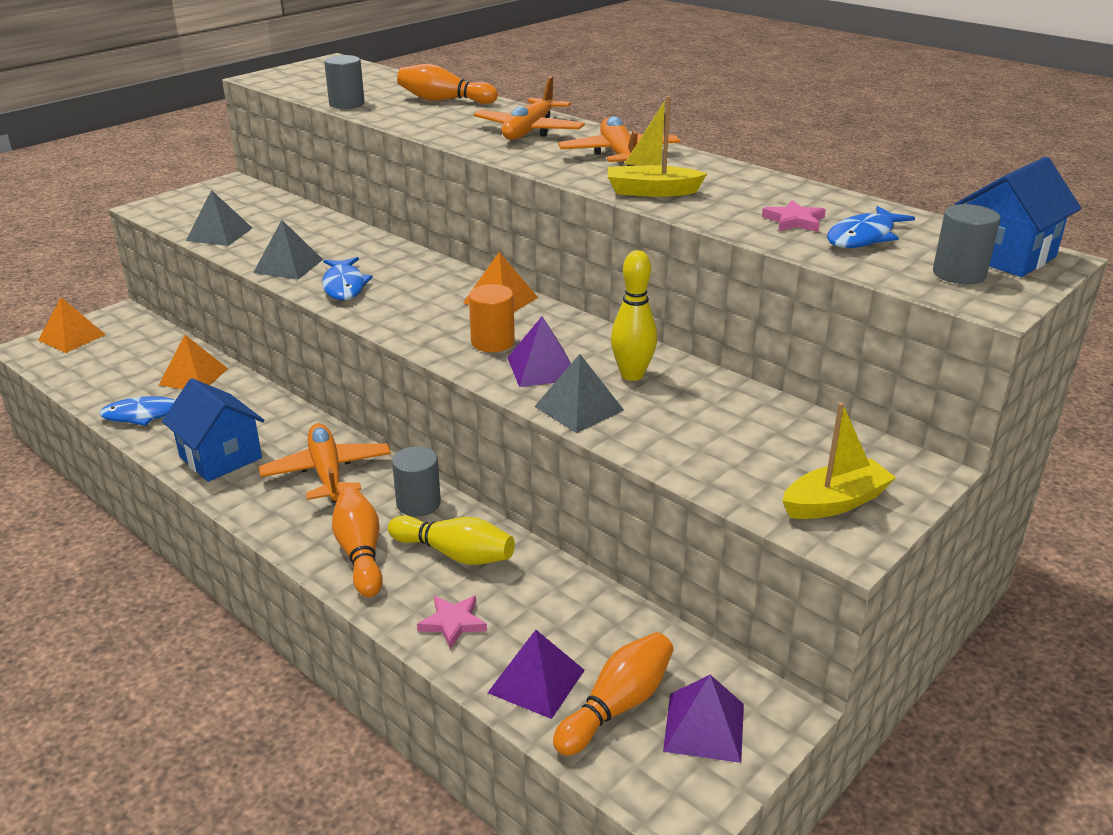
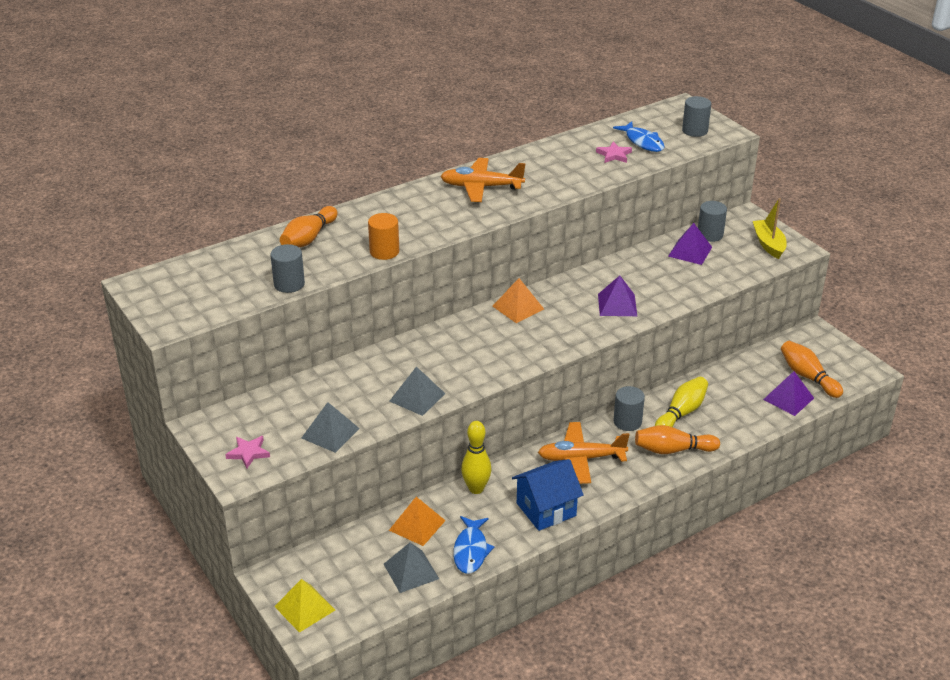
camera: 75 degrees left, 5 degrees up
orange pyramid [38,298,106,353] -> yellow pyramid [274,579,335,633]
blue fish [322,257,373,300] -> none
pink star [417,596,487,649] -> pink star moved to [225,436,270,468]
orange cylinder [469,284,515,352] -> orange cylinder moved to [368,213,399,260]
orange plane [474,76,585,140] -> none
grey pyramid [534,354,624,433] -> grey pyramid moved to [384,542,439,593]
yellow boat [608,96,707,197] -> none
yellow bowling pin [611,250,657,381] -> yellow bowling pin moved to [461,421,491,494]
purple pyramid [663,675,744,763] -> purple pyramid moved to [668,223,712,265]
blue house [954,157,1081,277] -> none
none -> grey cylinder [698,201,727,242]

